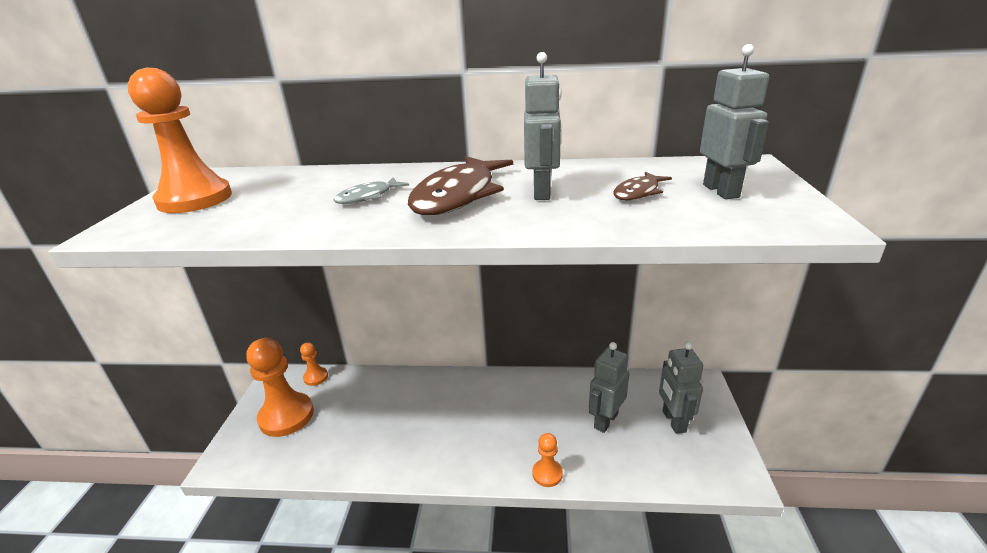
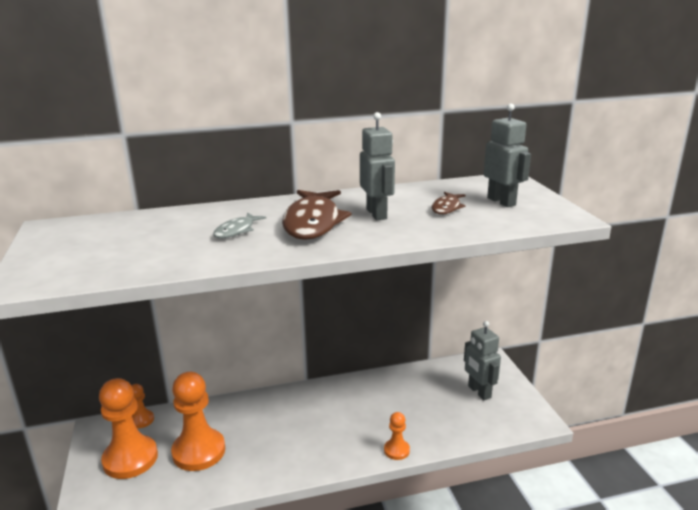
camera: 20 degrees left, 5 degrees down
orange pawn [128,68,232,213] -> orange pawn moved to [171,372,225,471]
grey robot [589,342,630,433] -> none

